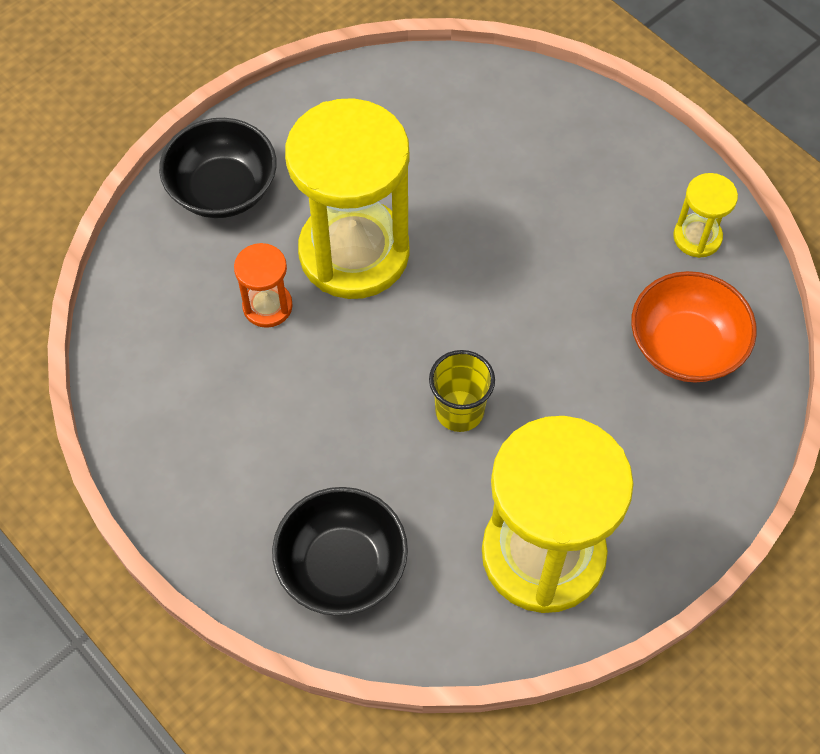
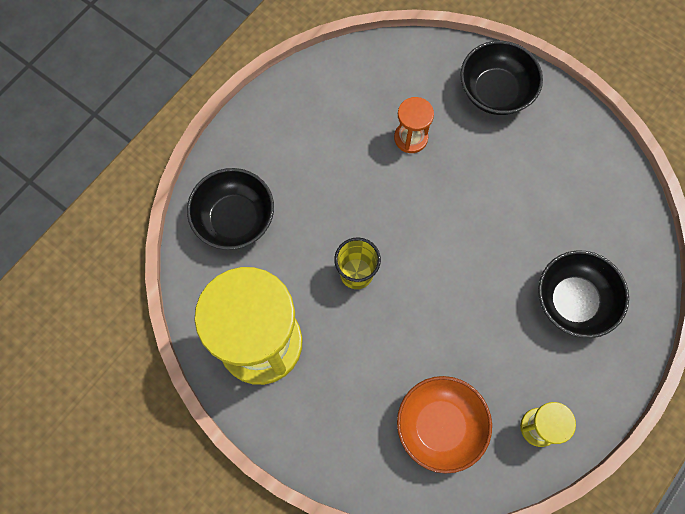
camera: 80 degrees right, 10 degrees up
yellow hourglass [285,98,410,299] -> none
none -> black bowl [538,251,629,338]

